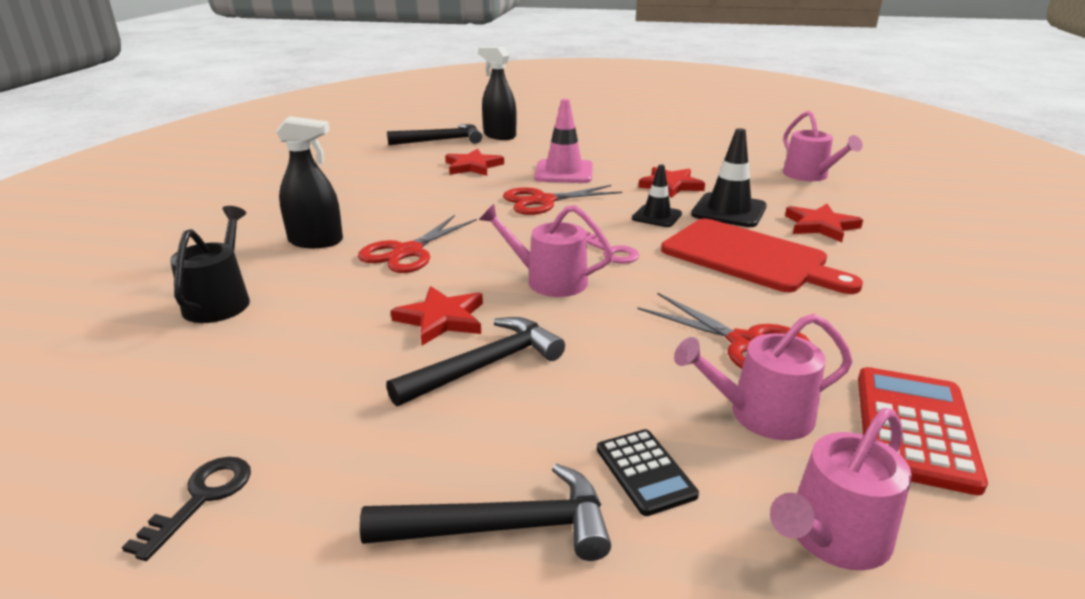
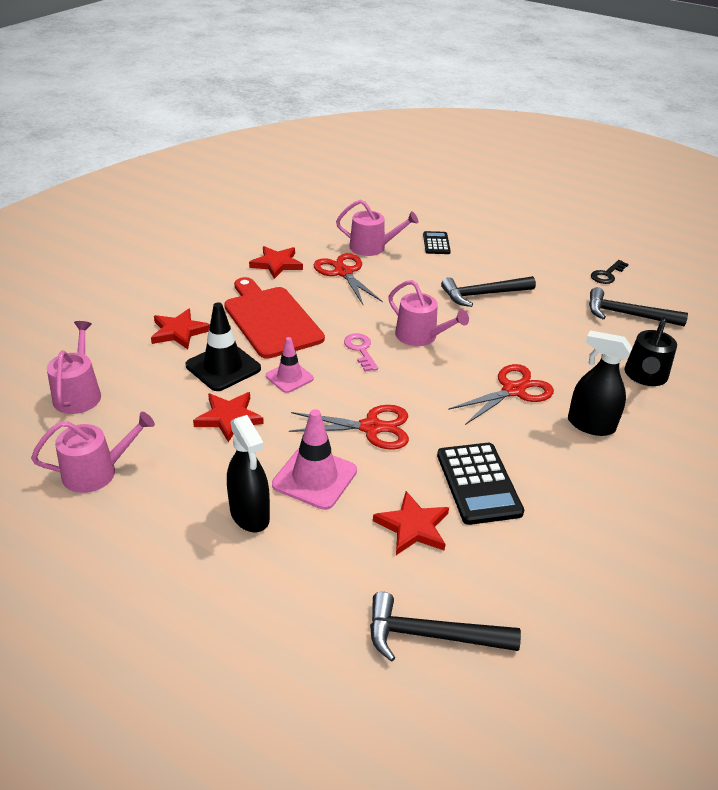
camera: 160 degrees left, 10 degrees up
black hammer [360,463,611,561] -> black hammer moved to [589,287,688,326]
red star [391,286,483,346] -> red star moved to [249,246,303,279]
black spray bottle [478,47,517,140] -> black spray bottle moved to [227,415,270,532]
black traffic cone [632,164,682,227] -> pink traffic cone [266,337,314,393]
pink watering can [770,408,912,570] -> pink watering can moved to [31,412,155,493]
red calculator [858,367,988,495] -> none
none -> black calculator [437,443,524,525]

